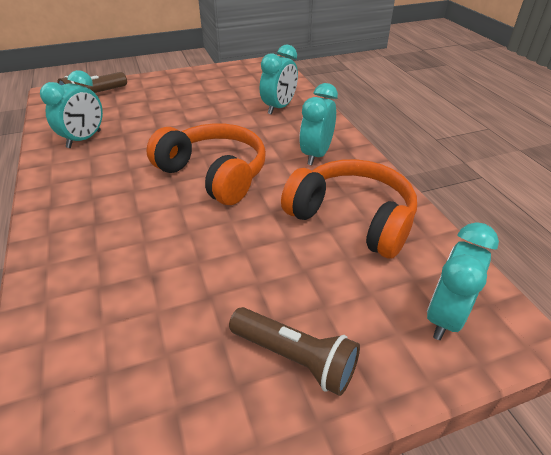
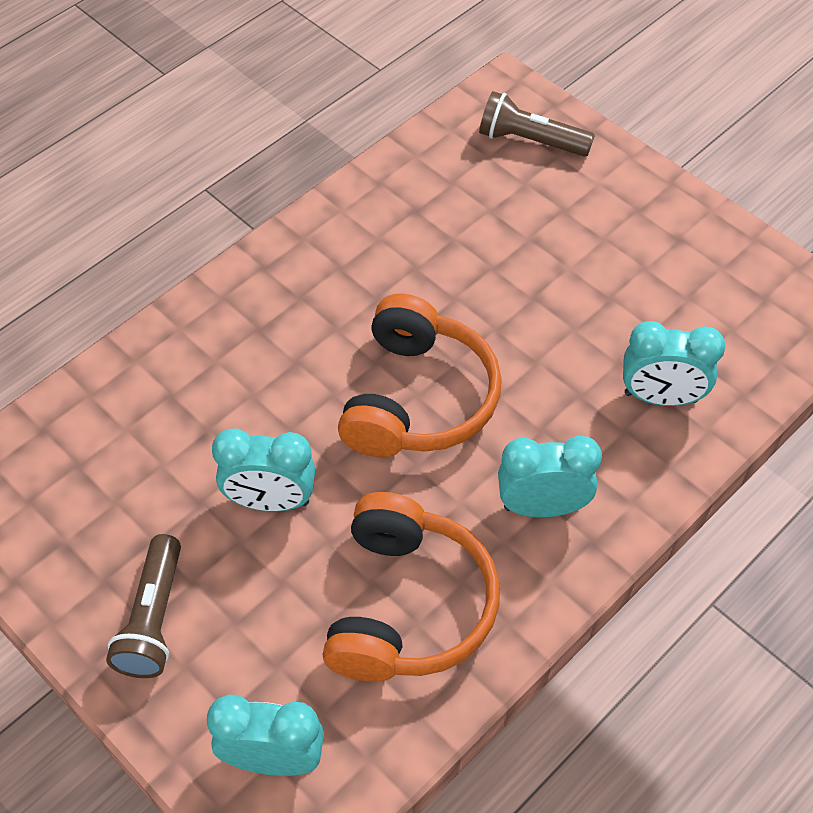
camera: 65 degrees right, 15 degrees up
turquoise clock [40,70,103,148] -> turquoise clock moved to [212,428,315,511]

